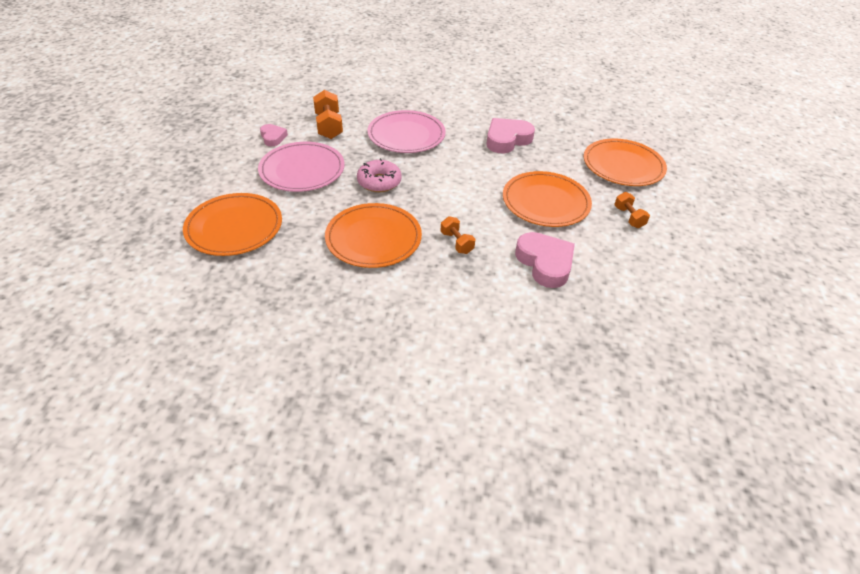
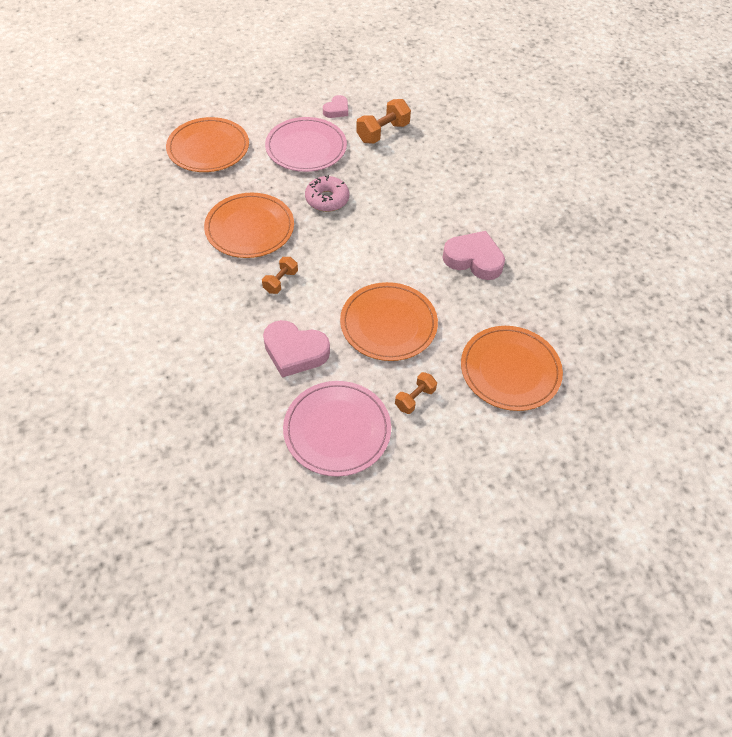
camera: 60 degrees right, 10 degrees up
pink plate [367,110,446,153] -> pink plate moved to [283,381,391,477]
pink heart [515,232,575,288] -> pink heart turned 75 degrees clockwise [263,320,330,378]

